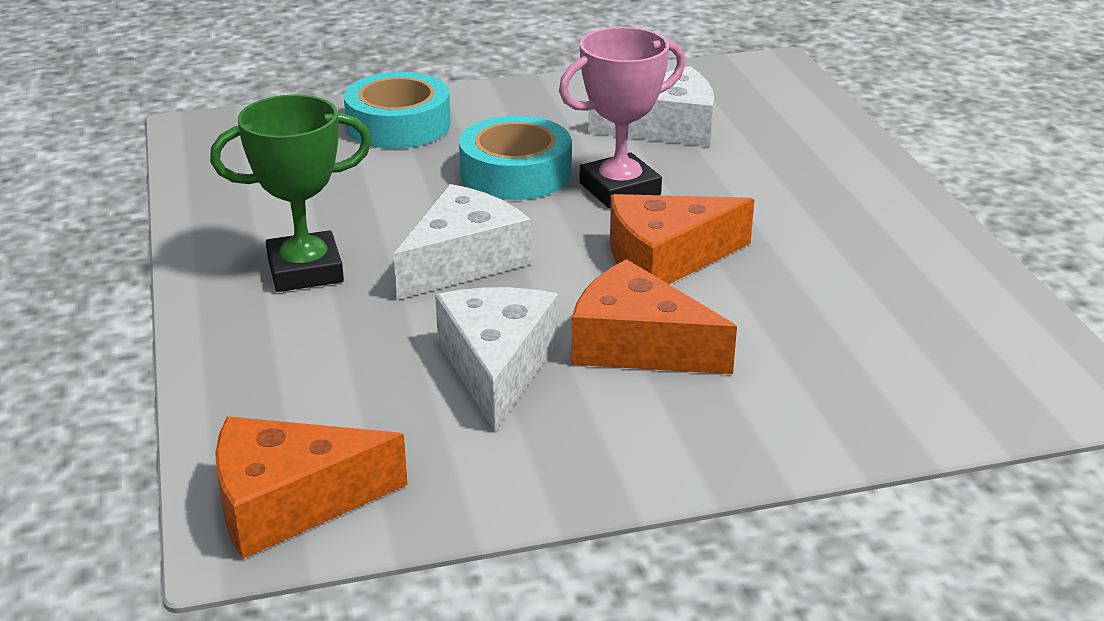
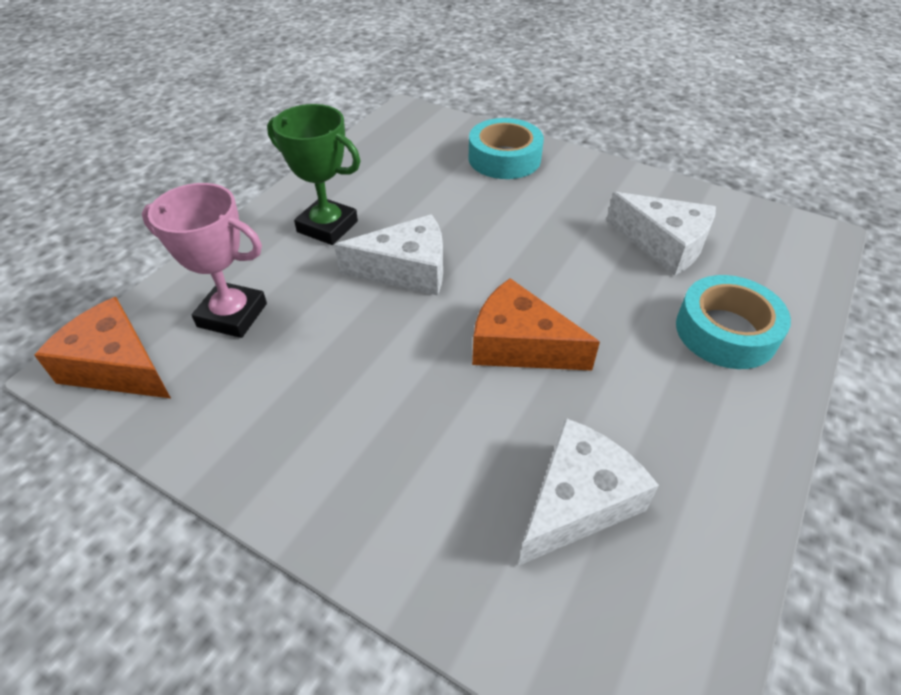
camera: 45 degrees right, 15 degrees up
white cheese [435,287,558,432] -> white cheese moved to [518,418,659,566]
turquoise tape [459,116,571,200] -> turquoise tape moved to [676,275,791,369]
pink trophy [559,27,686,208] -> pink trophy moved to [142,183,267,338]
orange cheese [571,259,737,374] -> none

